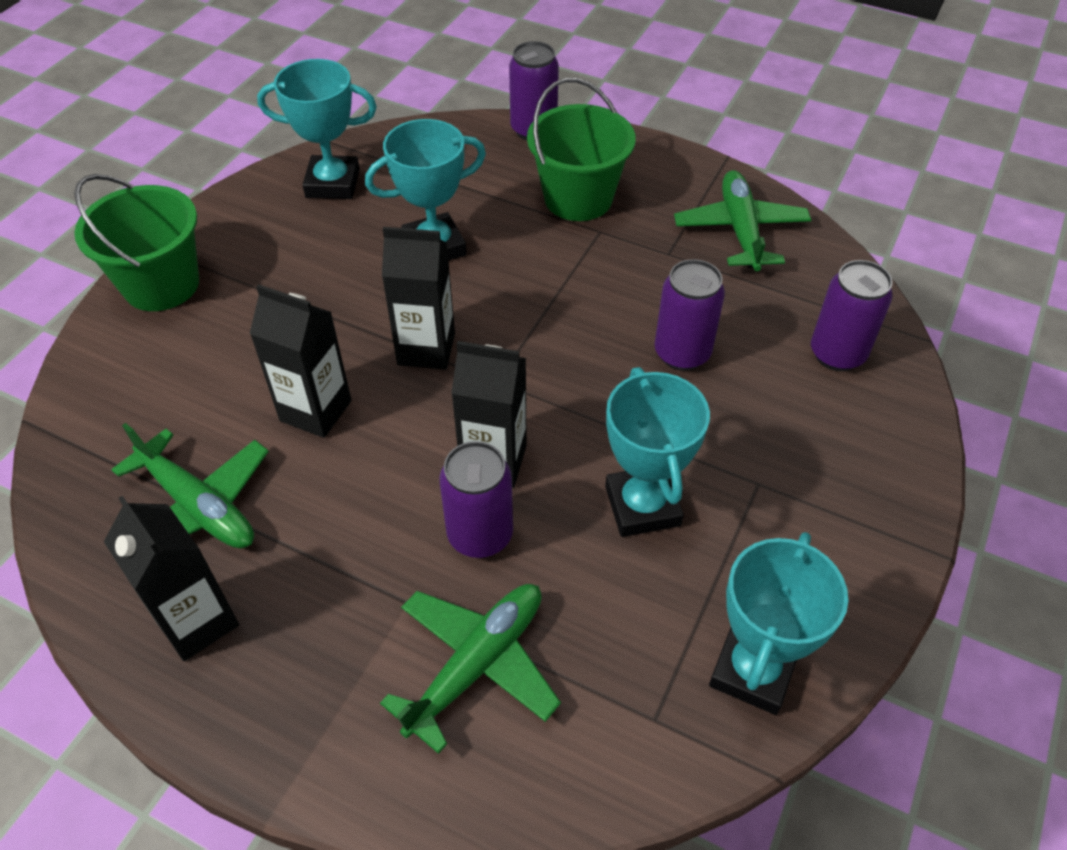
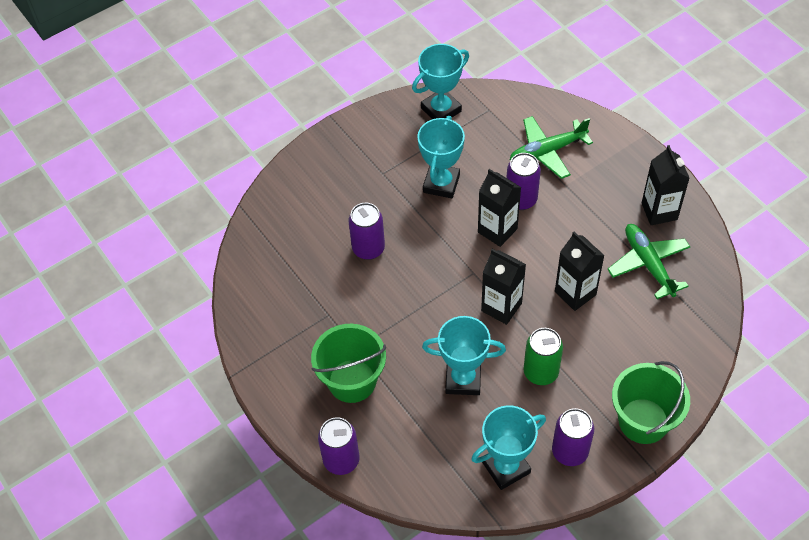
camera: 150 degrees left, 5 degrees up
turquoise trophy [257,59,377,199] -> turquoise trophy turned 60 degrees counterclockwise [471,405,546,490]
green plane [674,170,811,271] -> none
purple can [811,260,893,371] -> purple can moved to [552,408,594,466]
none -> green can [523,328,563,385]

